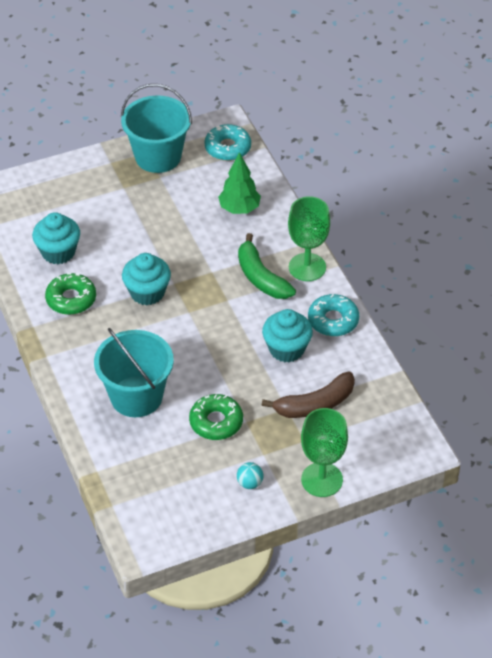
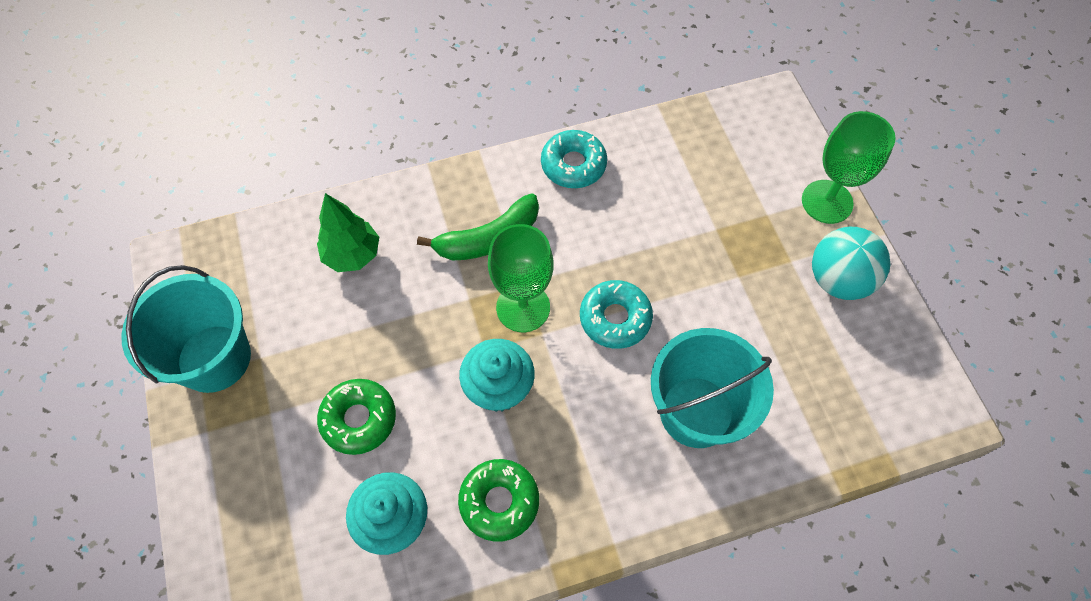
camera: 85 degrees left, 15 degrees up
green donut [189,394,243,440] -> green donut moved to [317,379,396,455]
turquoise donut [204,124,251,161] -> turquoise donut moved to [580,280,653,349]
turquoise ball [237,462,263,489] -> turquoise ball [812,227,890,300], size x2.07
turquoise cupcake [262,309,313,362] -> none
brown banana [262,371,355,418] -> none
green goblet [288,196,330,281] -> green goblet moved to [488,224,553,332]

